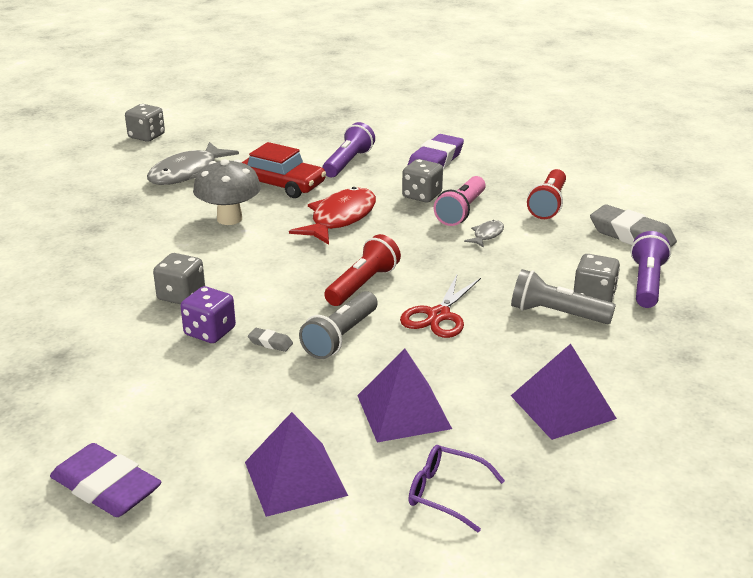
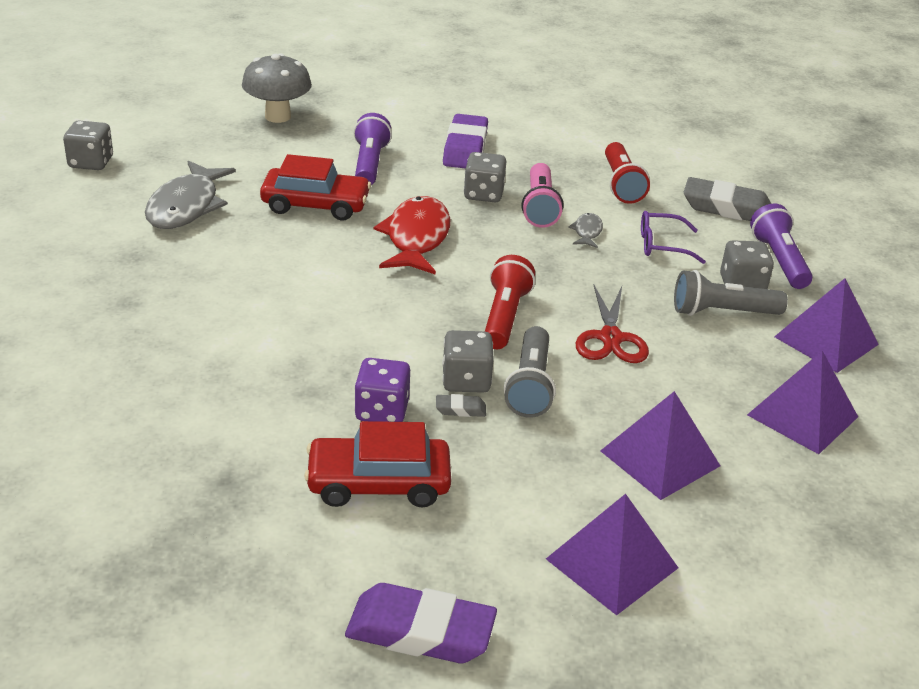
camera: 25 degrees left, 5 degrees up
grey dice [153,253,205,304] -> grey dice moved to [442,330,494,393]
grey mushroom [193,159,261,225] -> grey mushroom moved to [242,53,312,123]
purple glasses [408,445,505,532] -> purple glasses moved to [641,211,706,264]
none -> red car [304,421,451,507]
none -> purple pyramid [774,278,879,373]

